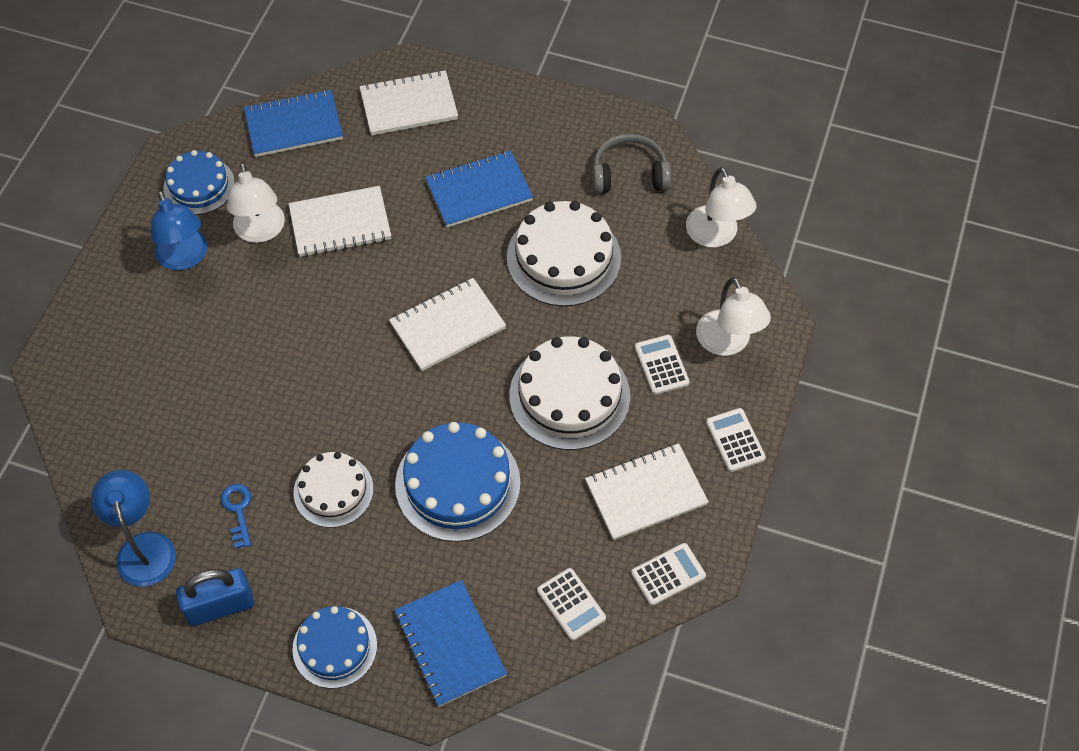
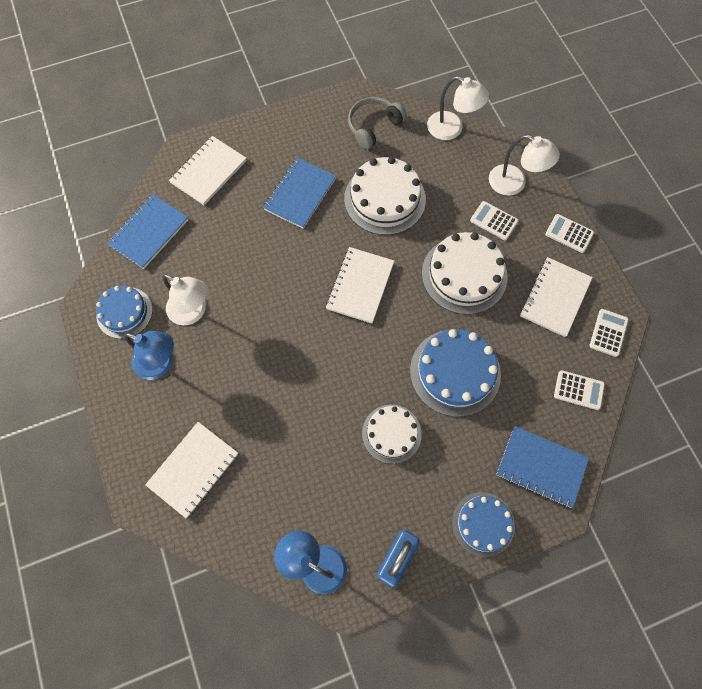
camera: 40 degrees left, 10 degrees up
blue key [221,484,251,549] -> none
white notebook [289,186,391,257] -> white notebook moved to [145,422,238,518]

